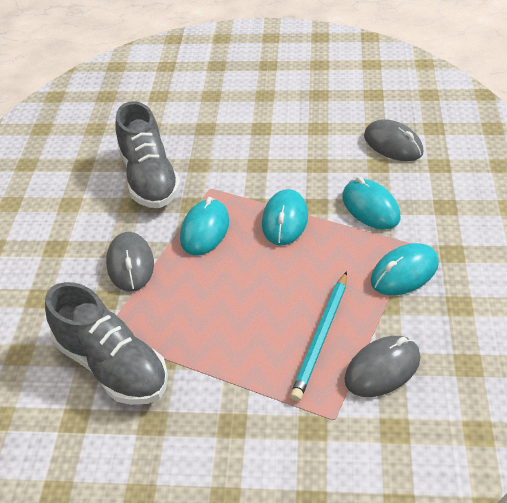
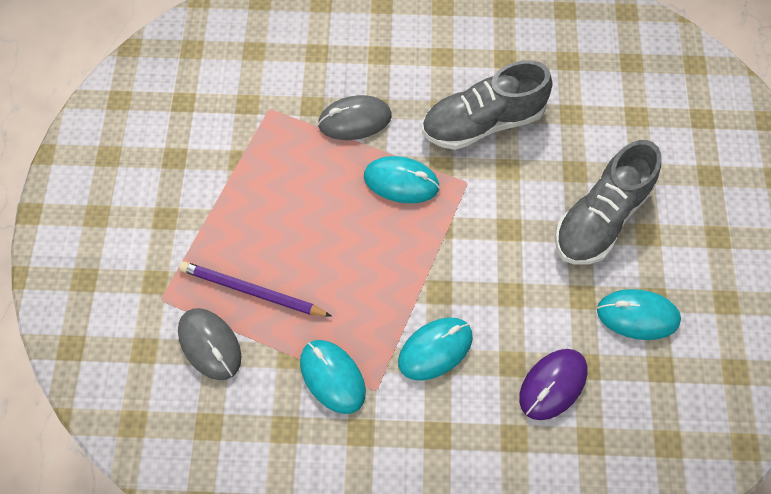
camera: 85 degrees right, 20 degrees up
grey shoe [45,282,168,405] -> grey shoe moved to [555,140,661,265]
turquoise mouse [262,189,308,246] -> turquoise mouse moved to [597,289,681,340]
turquoise pencil [290,271,347,401] -> purple pencil [179,261,332,317]
grey mouse [364,119,423,161] -> purple mouse [519,349,588,420]

